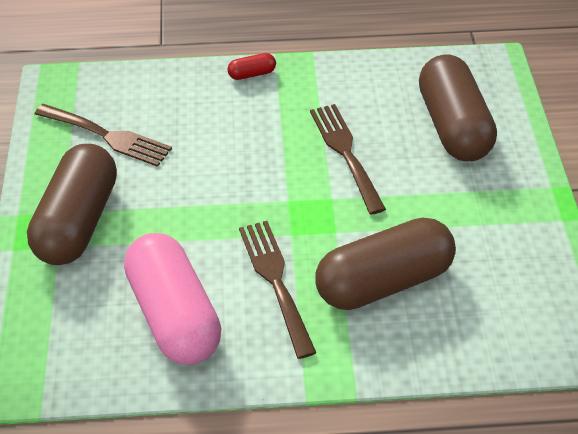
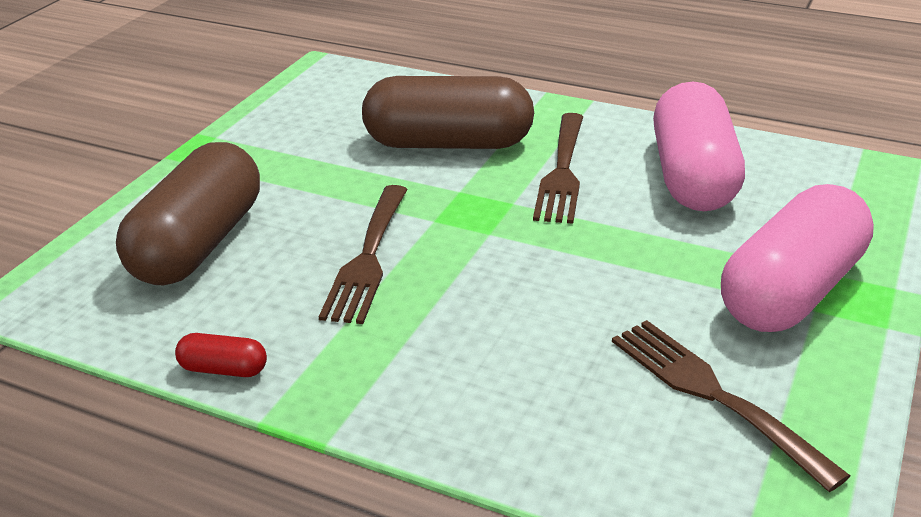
camera: 150 degrees left, 15 degrees down
brown capsule [27,144,117,265] -> pink capsule [721,184,874,332]
red capsule [227,53,276,80] -> red capsule moved to [175,333,267,377]

